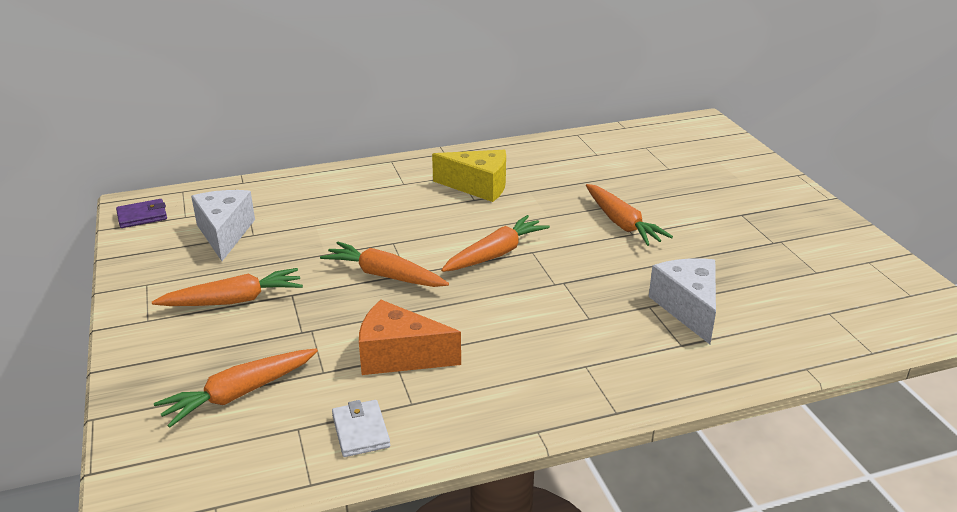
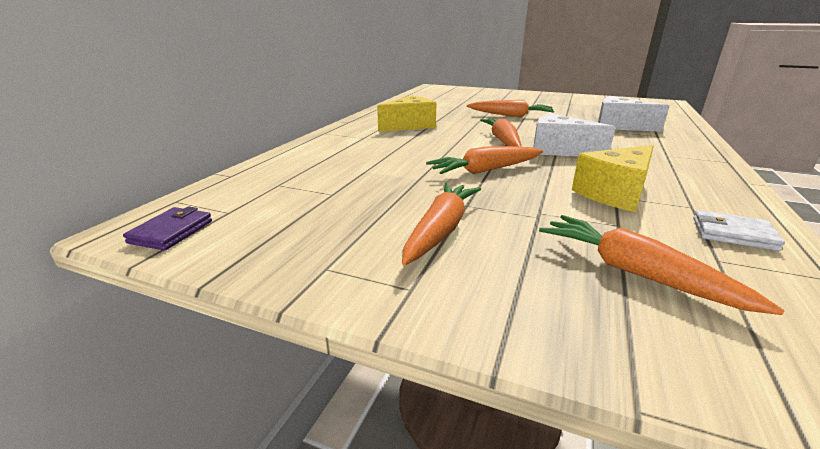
camera: 50 degrees left, 5 degrees down
orange carrot [154,349,318,428] -> orange carrot turned 135 degrees clockwise [539,215,785,315]
white cheese [191,190,255,261] -> white cheese moved to [533,113,616,156]
orange cheese [359,300,461,375] -> yellow cheese [572,145,654,212]

